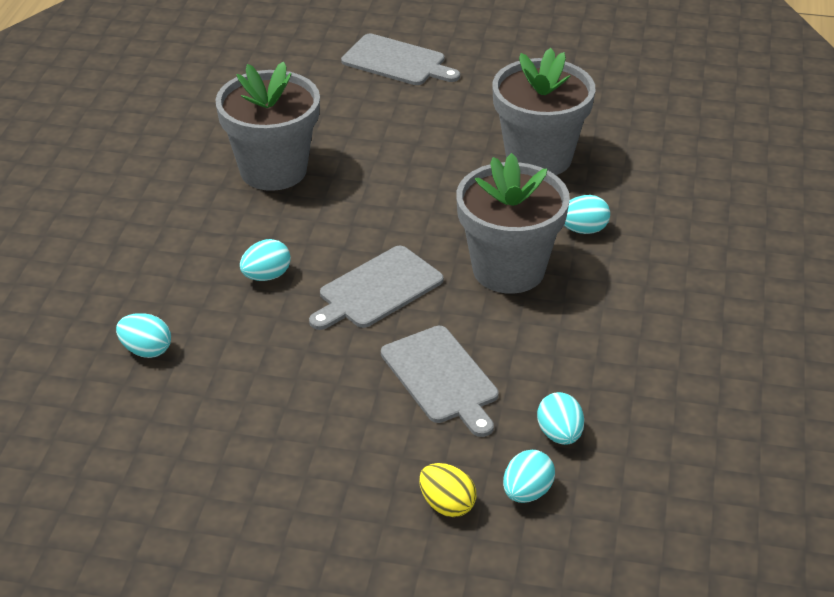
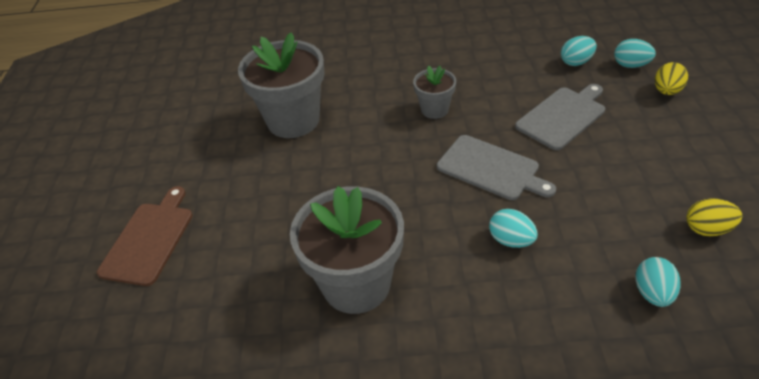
camera: 100 degrees left, 5 degrees up
grey cutting board [341,34,460,85] -> brown cutting board [97,186,192,286]
grey flower pot [456,153,570,294] -> grey flower pot [413,66,456,119], size x0.52
turquoise egg [564,195,610,234] -> none
none -> yellow egg [686,198,742,236]

